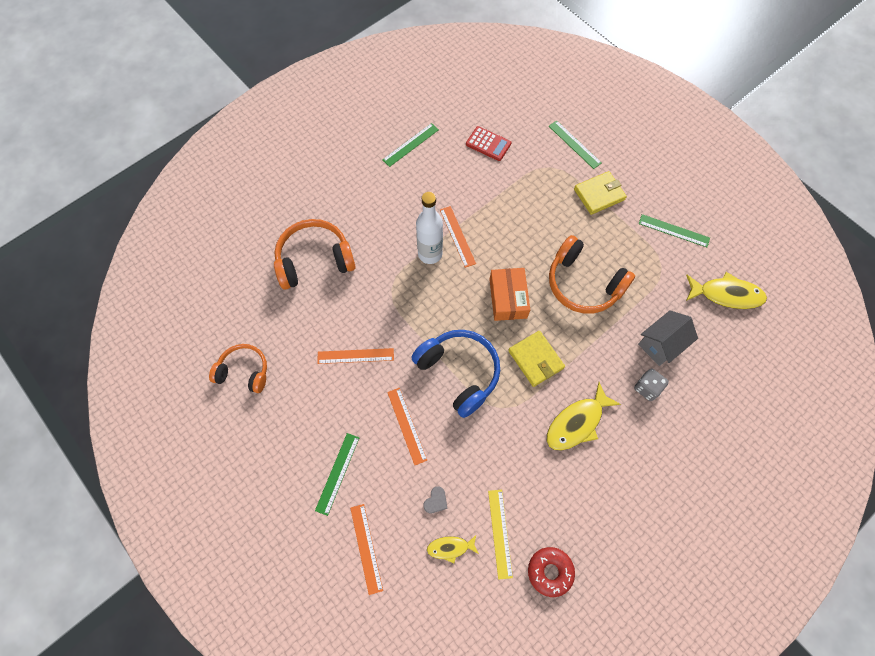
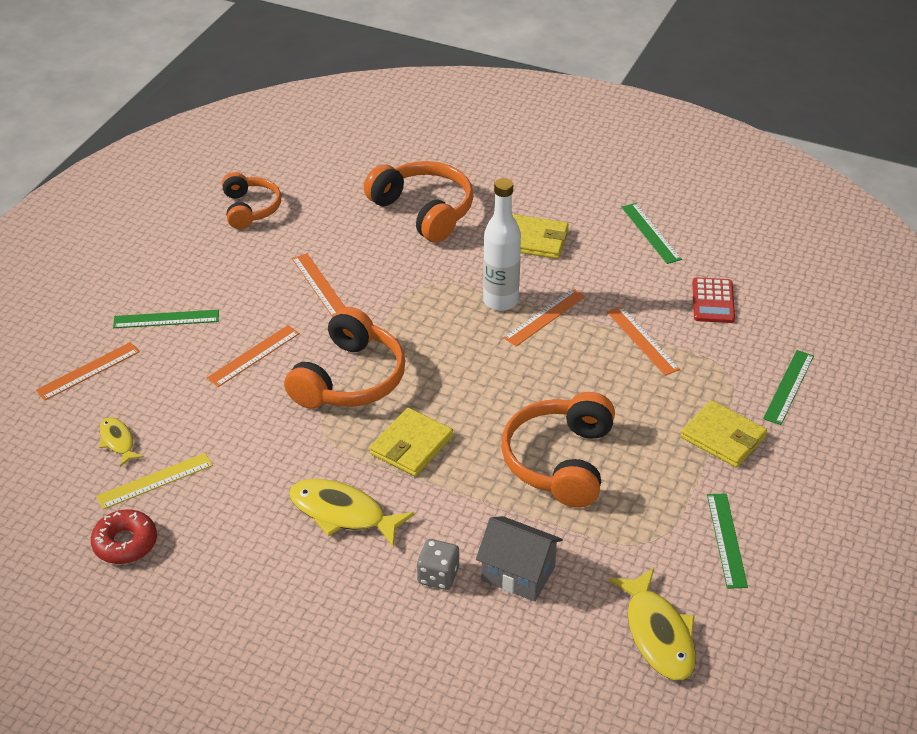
camera: 65 degrees right, 25 degrees down
green ruler [382,123,439,167] -> green ruler turned 45 degrees clockwise [621,203,682,264]
blue headphones [411,330,500,418] -> orange headphones [284,307,405,409]
grey heart [423,486,447,514] -> none
orange box [489,268,530,321] -> none
none -> yellow wallet [513,214,569,259]
none -> orange ruler [607,306,680,376]

